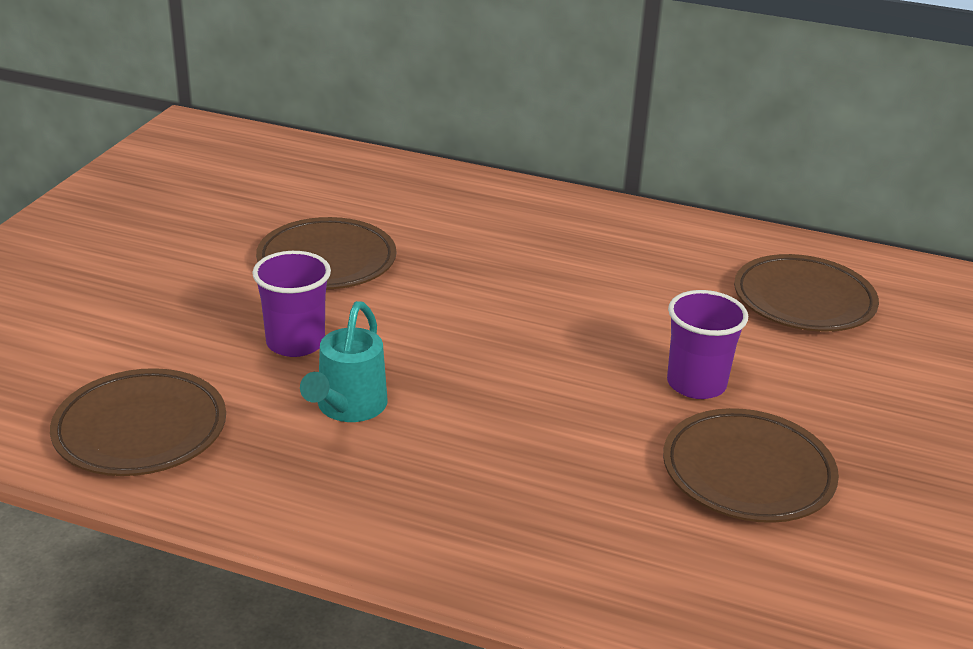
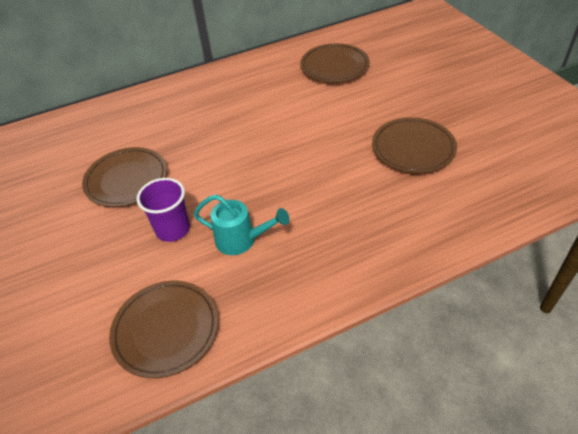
camera: 40 degrees left, 15 degrees up
turquoise watering can [300,301,387,422] -> turquoise watering can turned 45 degrees counterclockwise [194,194,289,255]
purple cup [667,290,748,399] -> none

